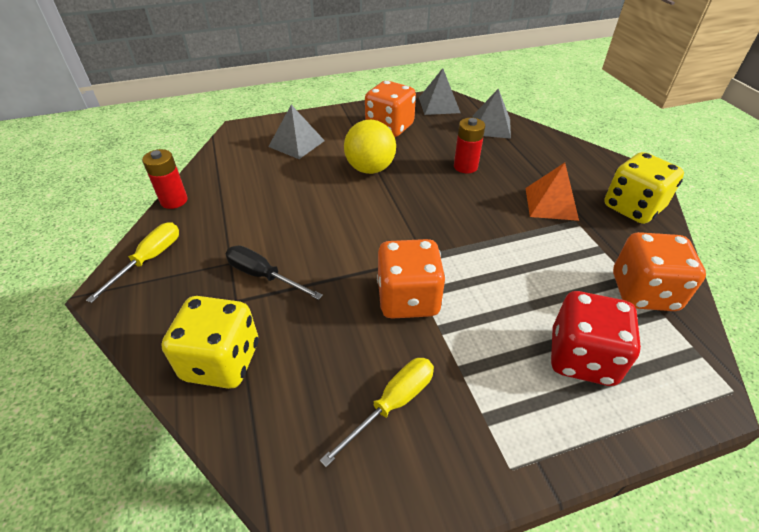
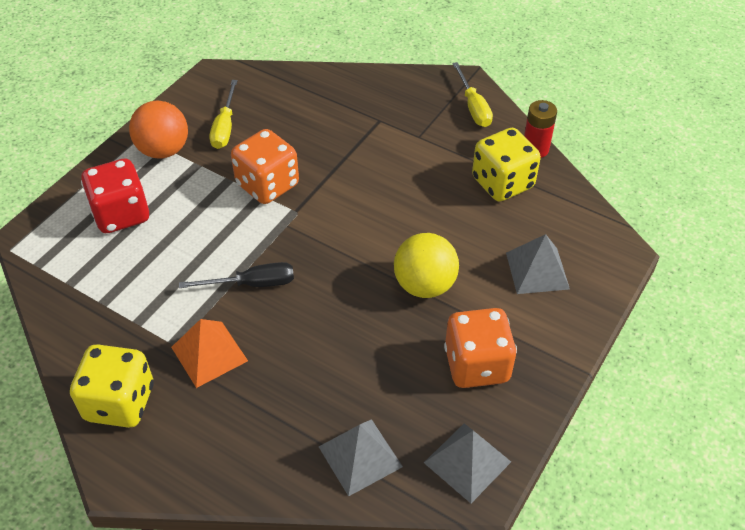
camera: 140 degrees right, 5 degrees up
yellow dice [161,296,258,389] -> yellow dice moved to [472,128,541,202]
black screwdriver [225,246,323,300] -> black screwdriver moved to [179,262,294,288]
red battery [454,118,485,174] -> none
orange dice [613,232,706,311] -> none
none -> orange ball [129,100,188,159]

